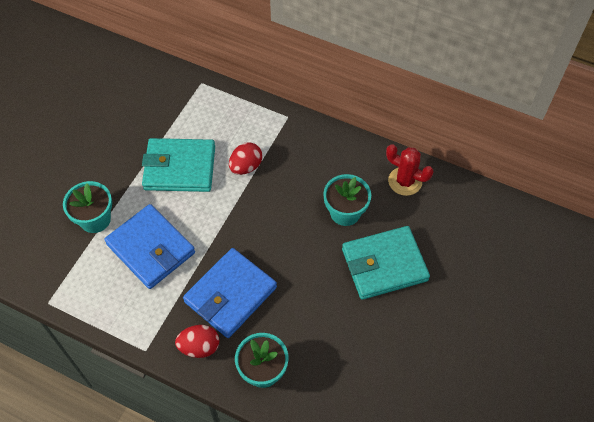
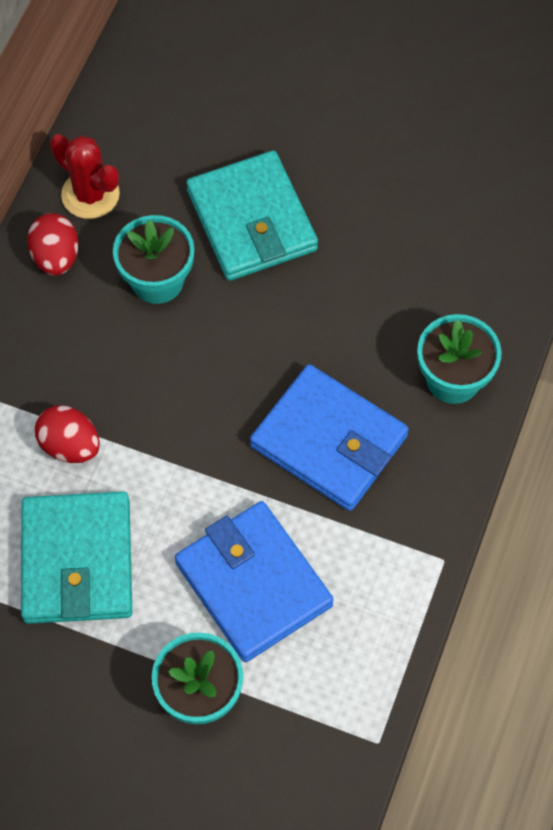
camera: 95 degrees left, 5 degrees up
blue wallet [104,204,195,289] -> blue wallet turned 75 degrees counterclockwise [175,501,334,662]
red egg [175,325,220,358] -> red egg moved to [27,213,79,275]
red cactus [386,144,434,196] -> red cactus turned 75 degrees counterclockwise [50,134,120,219]

